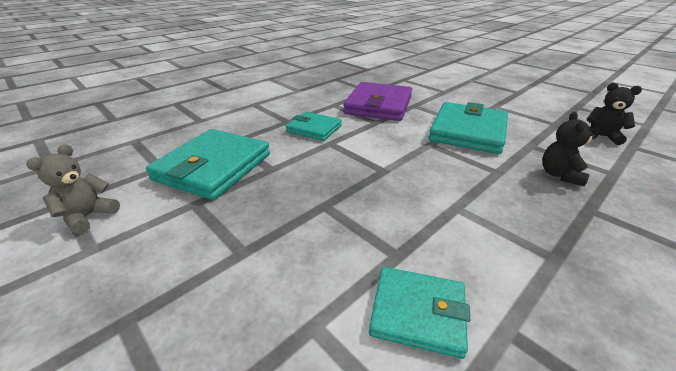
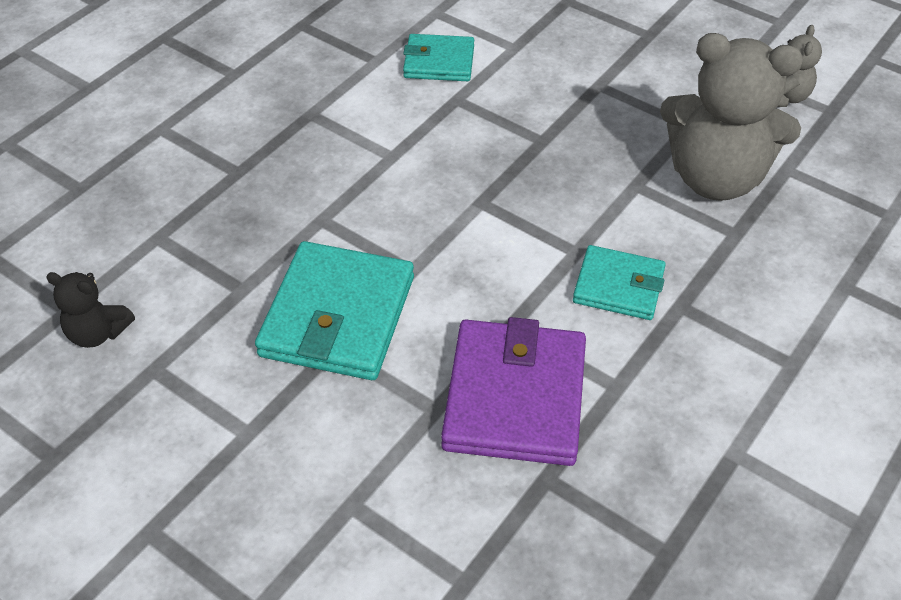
camera: 170 degrees right, 15 degrees up
turquoise wallet [146,129,270,200] -> grey teddy bear [660,33,803,201]
black teddy bear [542,112,595,186] -> none

